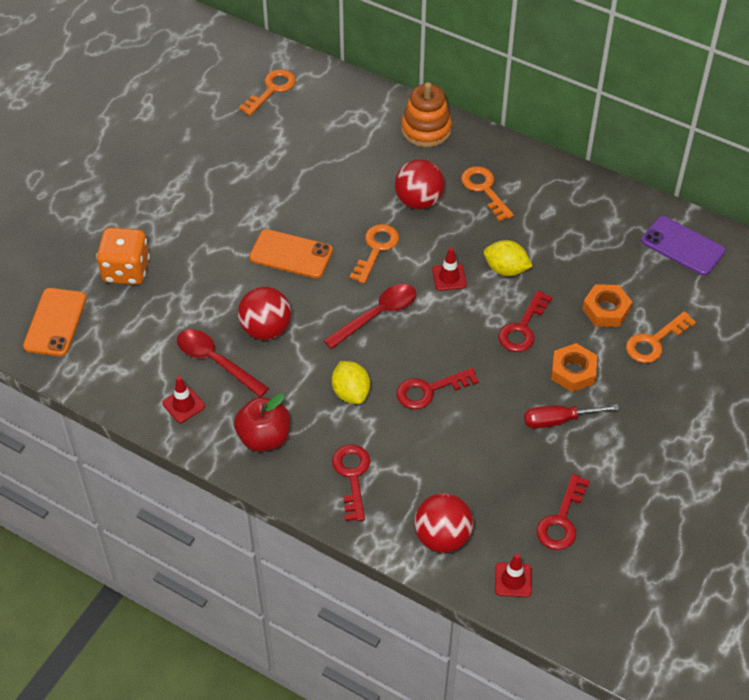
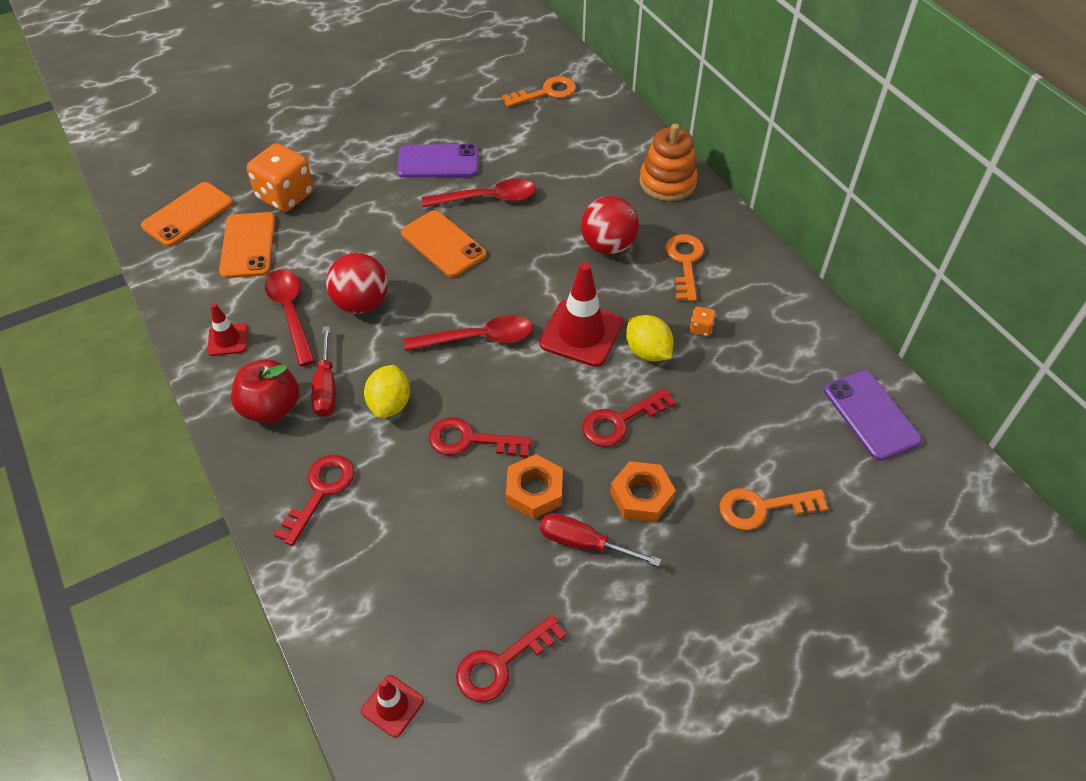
camera: 30 degrees right, 0 degrees up
orange key [350,224,399,284] -> none
red ball [414,493,473,553] -> none
red traffic cone [432,247,467,291] -> red traffic cone [539,262,623,367], size x1.86
orange nut [582,284,632,327] -> orange nut moved to [506,454,563,519]
none -> orange phone [219,212,275,278]
none -> red screwdriver [311,326,336,417]
none -> purple phone [397,144,479,178]
none -> red spoon [422,179,536,207]
none -> orange dice [690,306,716,336]

